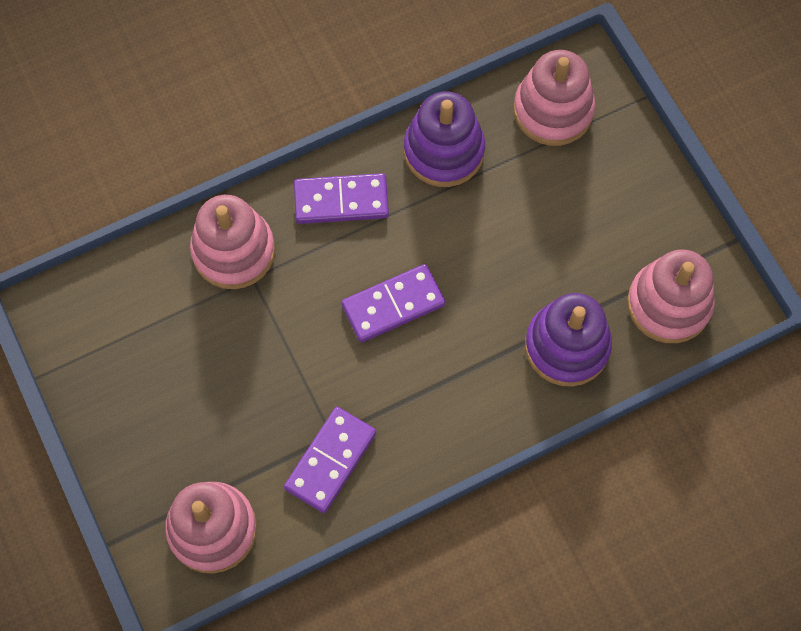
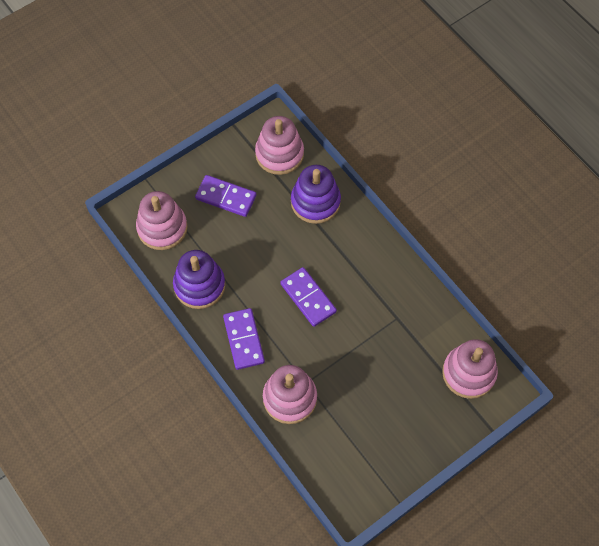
camera: 100 degrees left, 5 degrees down
purple domino [284,407,376,513] -> purple domino moved to [195,175,257,217]

